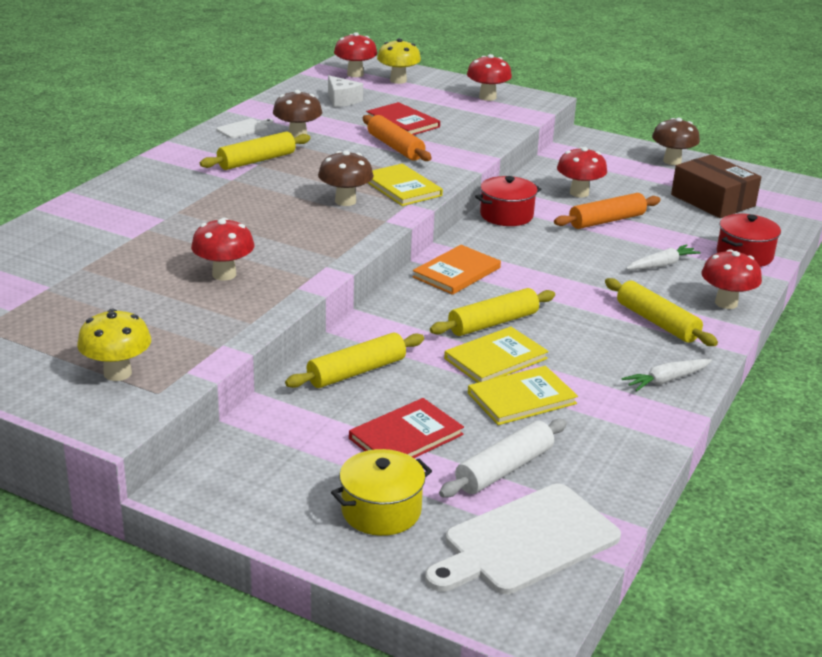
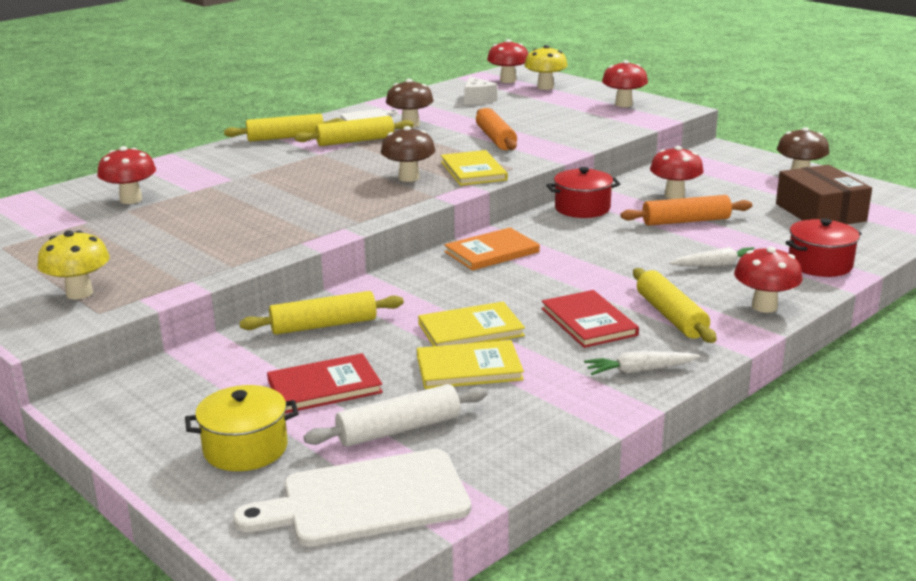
camera: 20 degrees right, 5 degrees down
red mushroom [191,218,254,280] -> red mushroom moved to [97,146,156,204]
red book [366,102,440,135] -> red book moved to [541,290,639,348]
yellow rolling pin [430,288,555,336] -> yellow rolling pin moved to [224,114,345,142]

